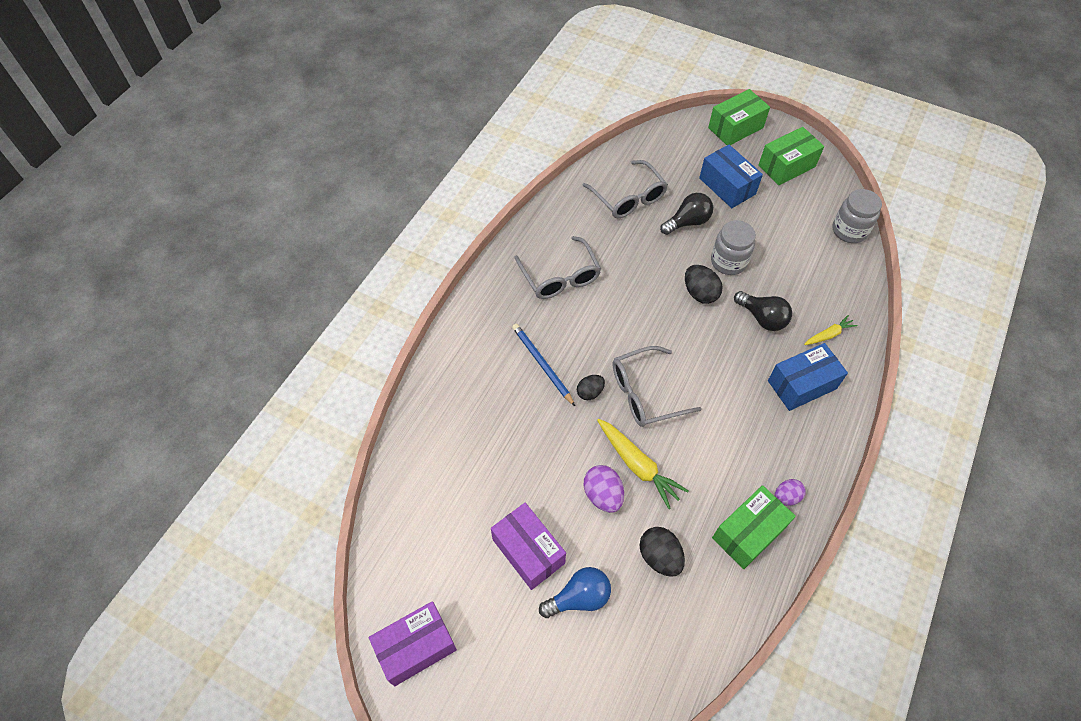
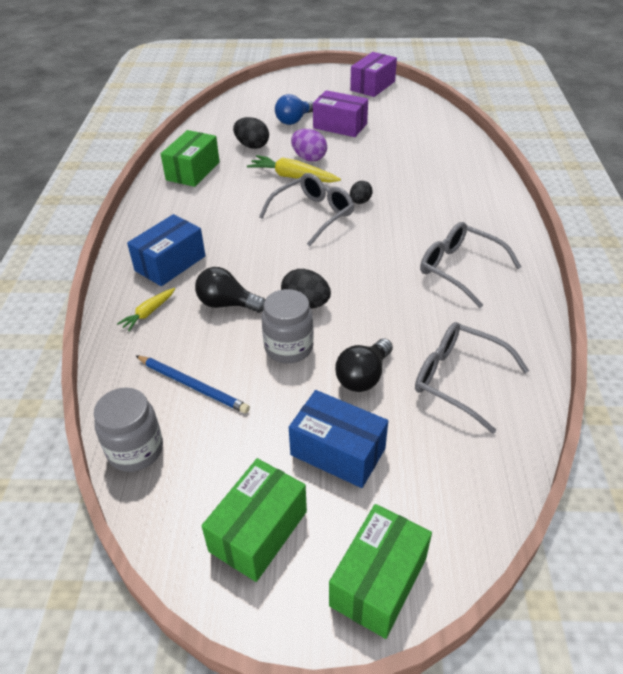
camera: 155 degrees right, 15 degrees down
blue pencil [512,324,575,406] -> blue pencil moved to [135,355,250,413]
purple egg [775,479,806,506] -> none

